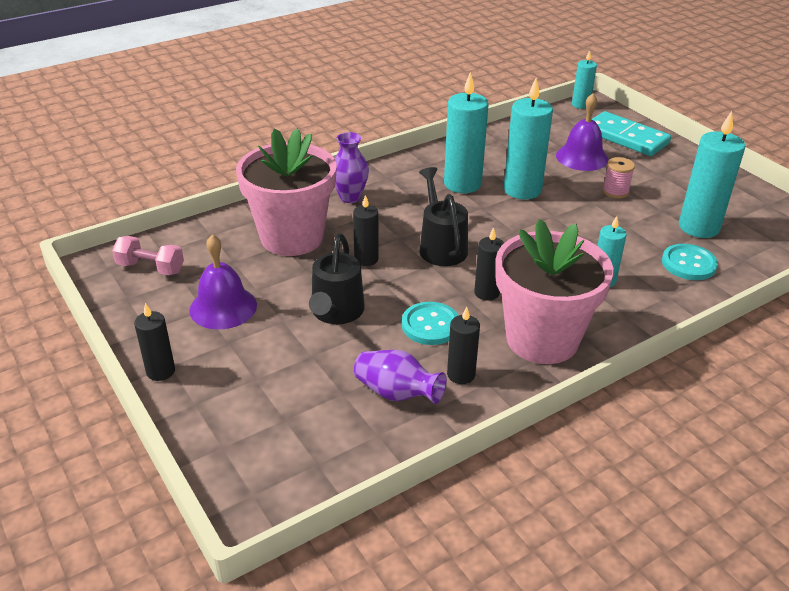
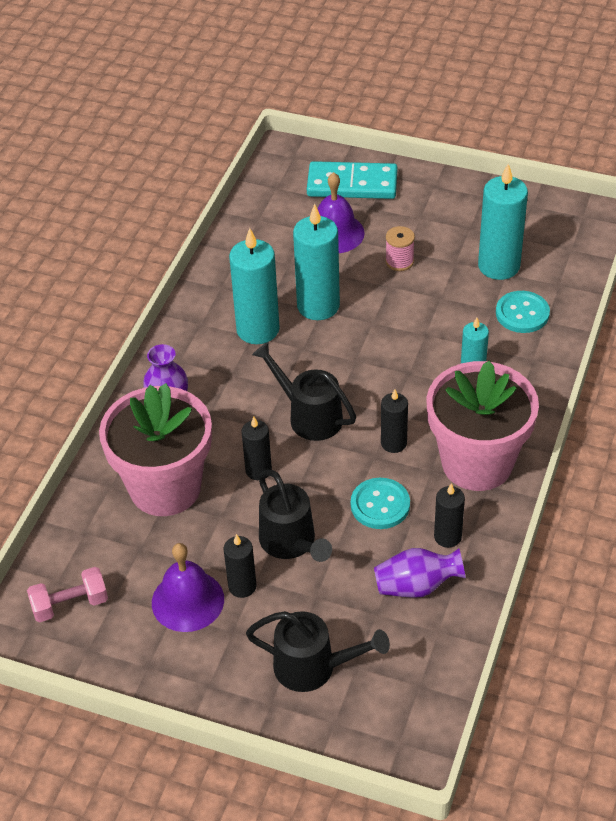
camera: 35 degrees left, 10 degrees up
black candle [134,303,175,381] -> black candle moved to [224,534,256,598]
turquoise candle [572,50,597,109] -> none
none -> black watering can [246,611,390,692]

